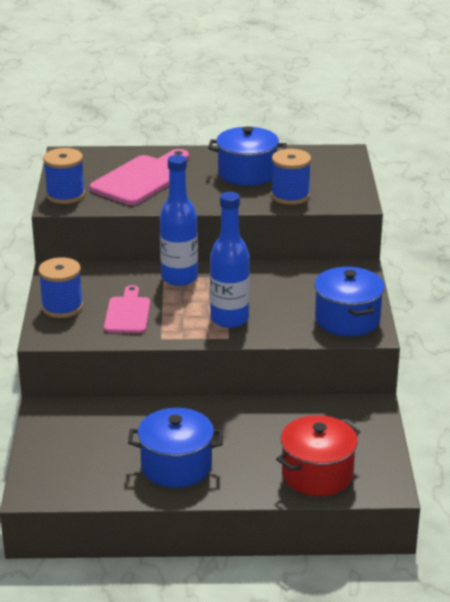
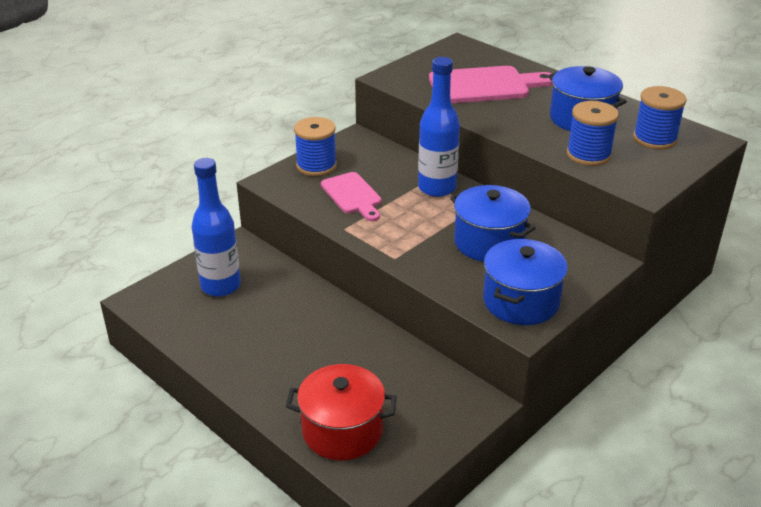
camera: 45 degrees right, 5 degrees up
blue spool [43,148,85,204] -> blue spool moved to [633,86,687,150]
pink cutting board [104,285,150,333] -> pink cutting board turned 105 degrees clockwise [321,172,382,221]
blue pot [128,408,223,488] -> blue pot moved to [450,185,536,262]
blue bottle [210,192,250,328] -> blue bottle moved to [192,158,241,297]

